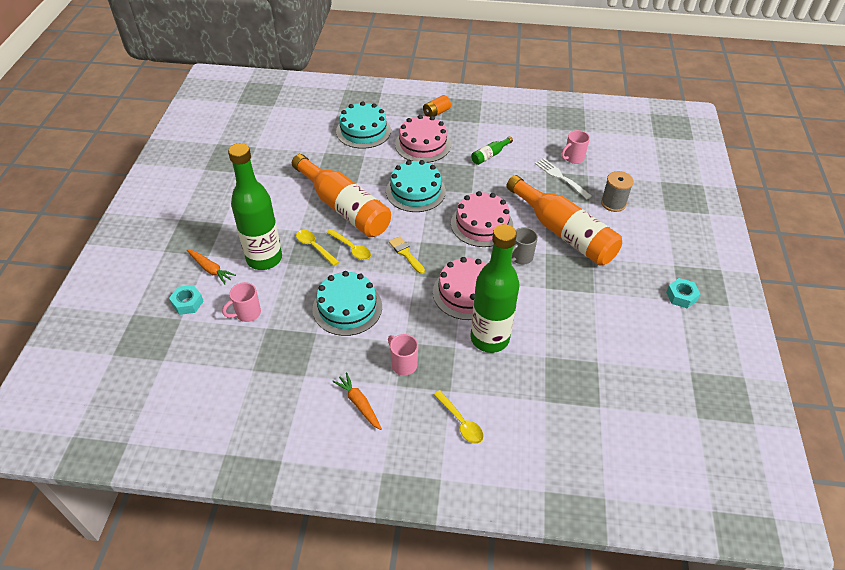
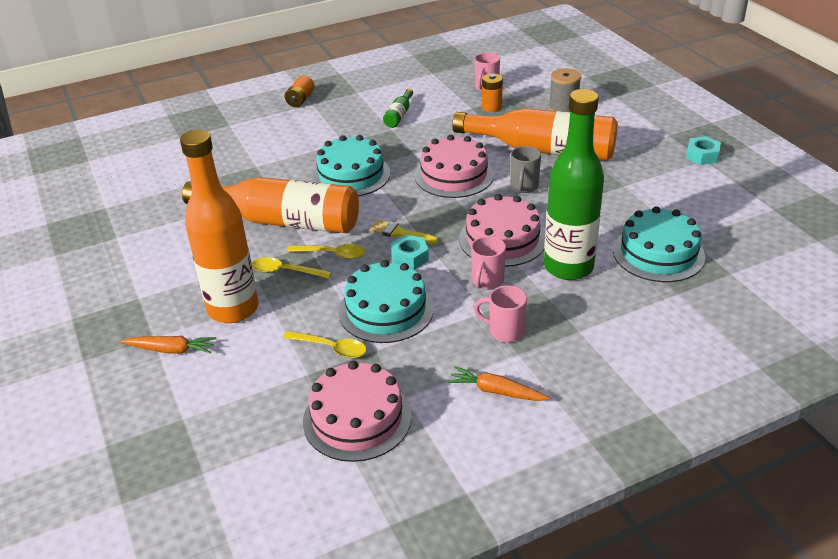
camera: 30 degrees left, 10 degrees down
turquoise nut [169,285,204,315] -> turquoise nut moved to [390,235,429,270]
pink mug [222,282,261,322] -> pink mug moved to [471,236,506,289]
green bottle [228,143,282,270] -> orange bottle [180,130,259,323]
turquoise cake [336,101,391,149] -> turquoise cake moved to [613,206,705,282]
pink cake [395,115,451,163] -> pink cake moved to [303,361,412,462]
yellow spoon [433,390,483,444] -> yellow spoon moved to [283,331,367,358]
white fork [535,158,592,199] -> orange battery [482,73,503,112]

